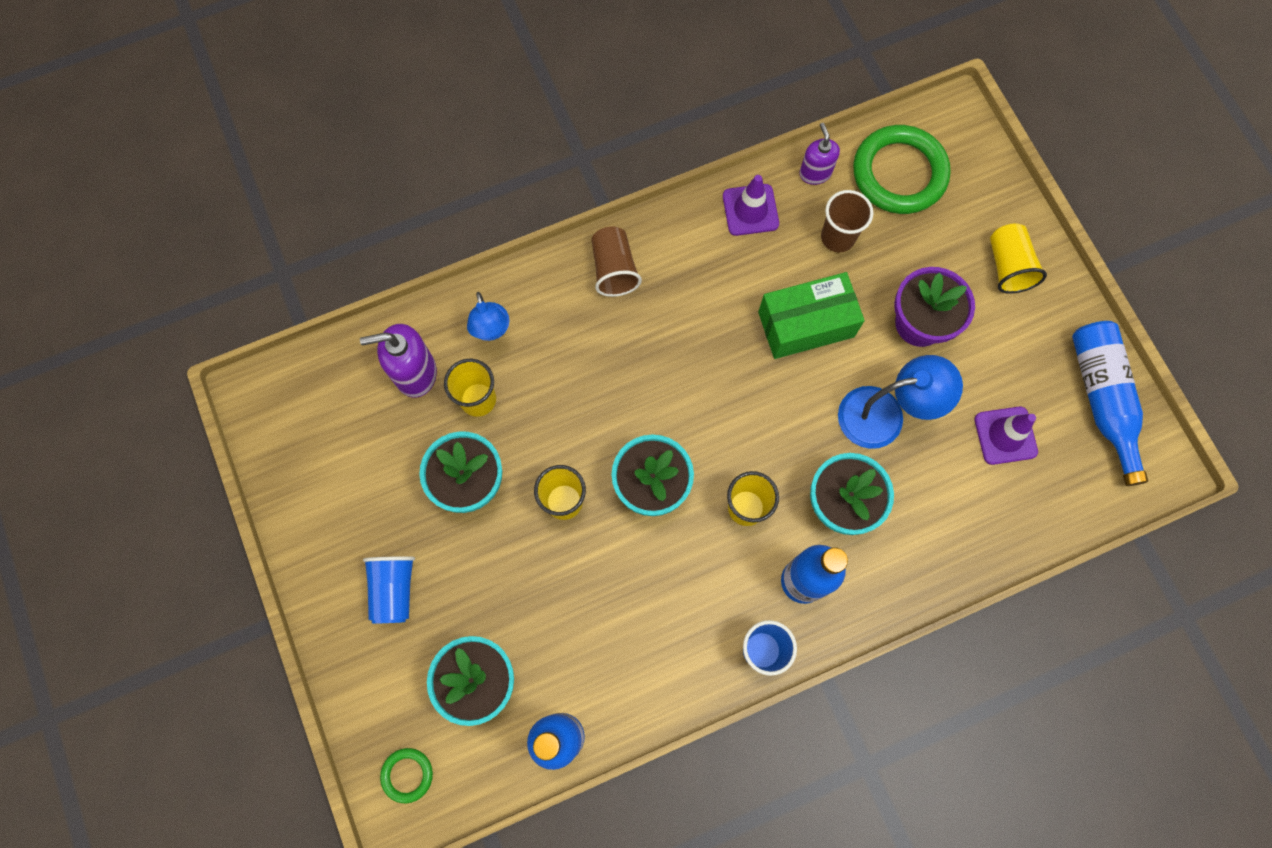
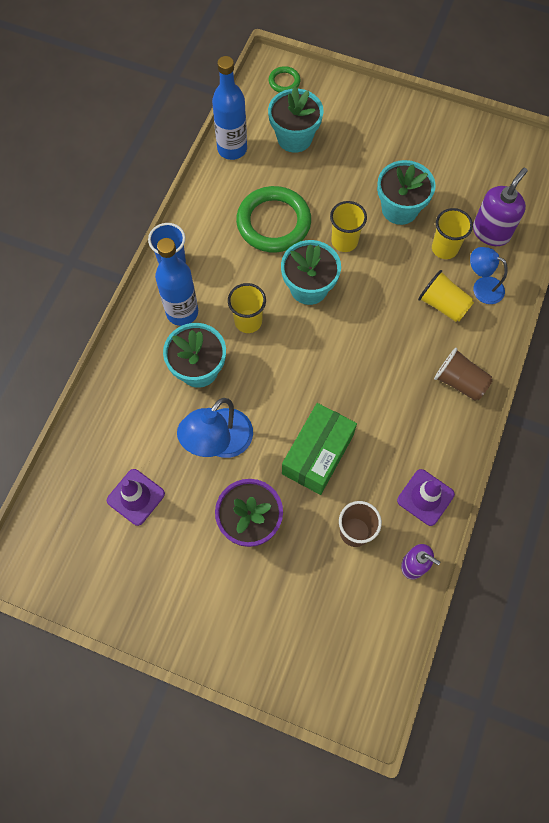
camera: 135 degrees right, 5 degrees down
blue cup [363,556,415,624] -> none
green ring [853,125,951,214] -> green ring moved to [236,186,311,252]
yellow cup [990,223,1047,294] -> yellow cup moved to [418,270,474,322]
blue bottle [1072,321,1148,486] -> none

